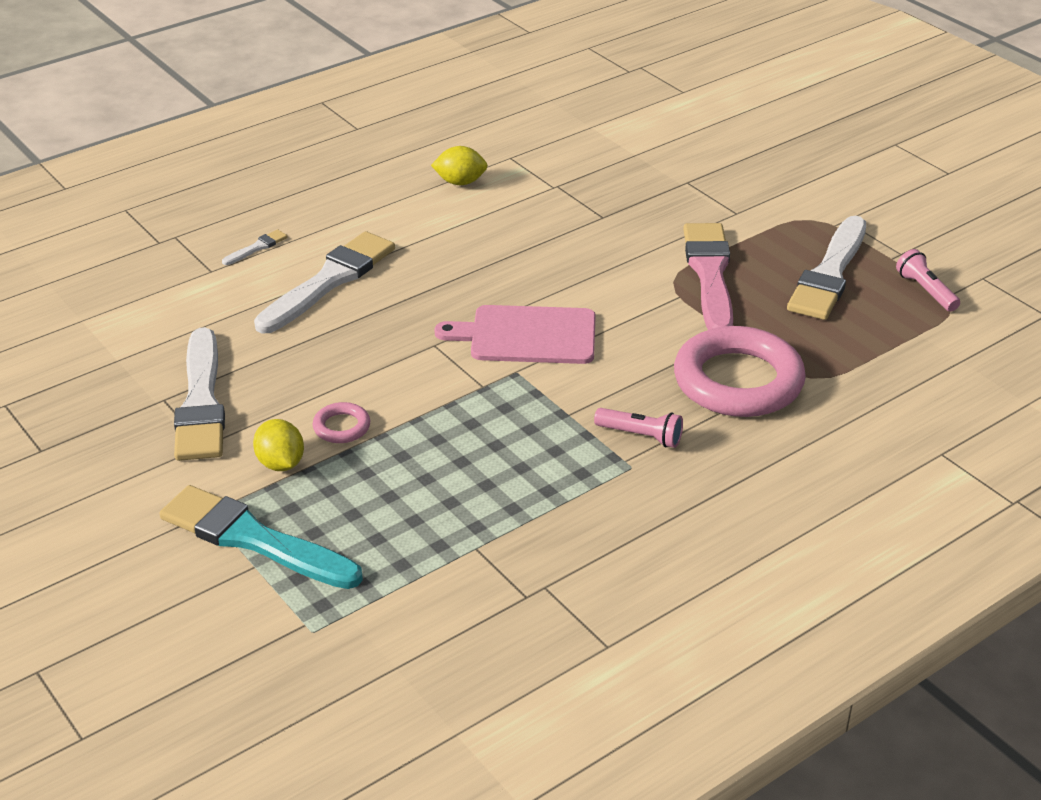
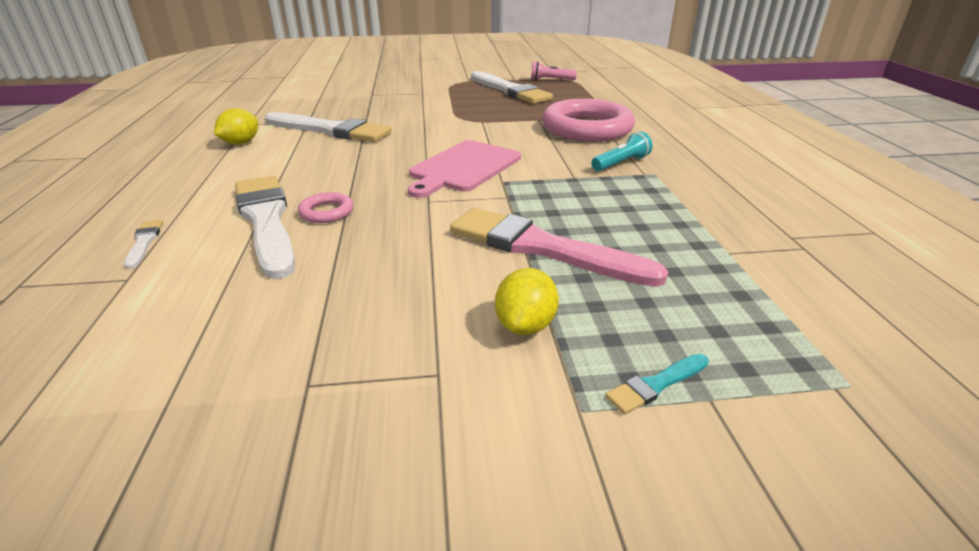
camera: 60 degrees left, 5 degrees down
turquoise brush [159,485,363,589] -> turquoise brush [605,354,709,414], size x0.41
white brush [174,327,225,461] -> white brush moved to [264,112,392,142]
yellow lemon [253,419,304,471] -> yellow lemon turned 75 degrees counterclockwise [495,268,559,335]
pink ring [312,402,370,443] -> pink ring moved to [298,192,353,223]
pink flashlight [594,408,683,448] -> turquoise flashlight [591,131,653,171]
pink brush [683,223,733,330] -> pink brush moved to [450,208,668,287]

